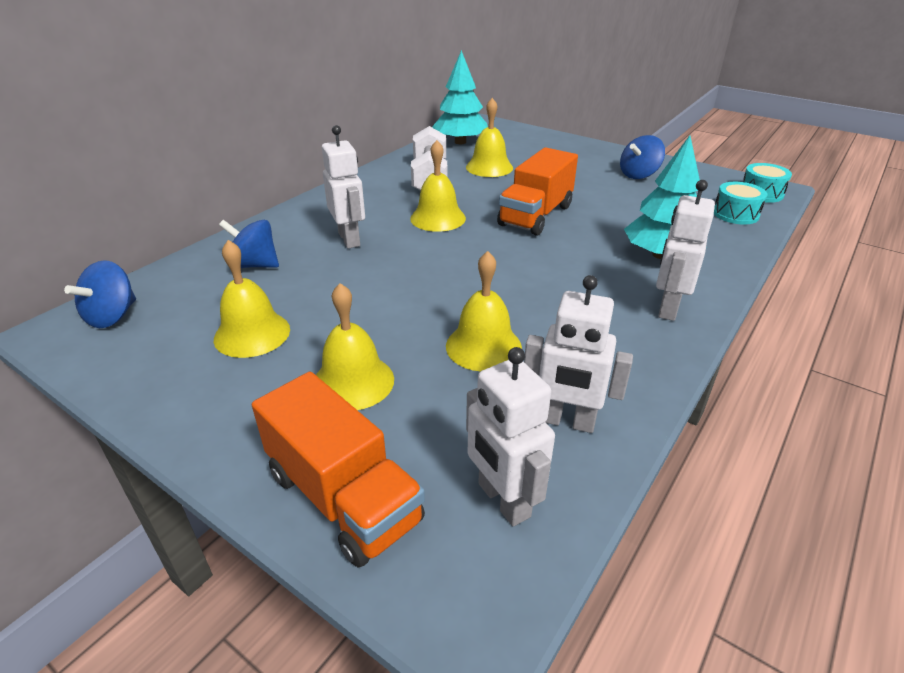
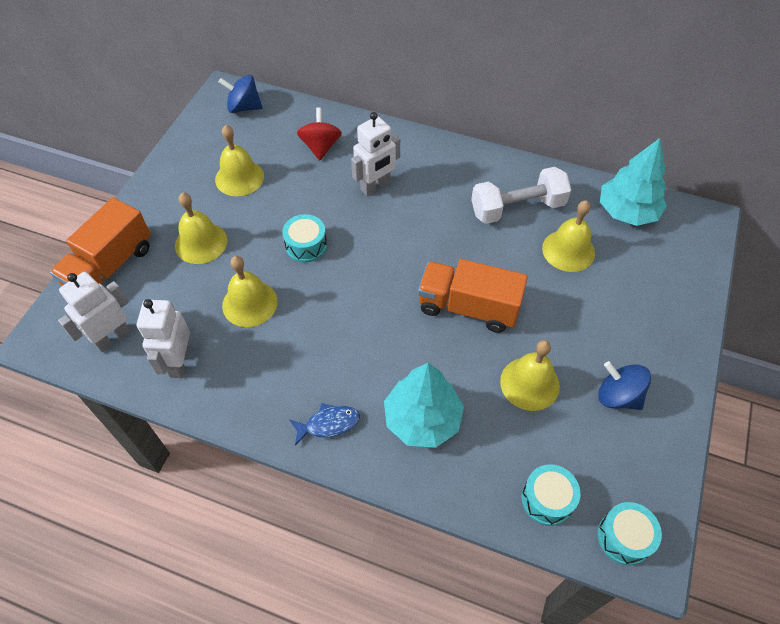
camera: 75 degrees right, 20 degrees up
blue spinning top [219,220,279,268] -> red spinning top [297,107,342,160]
yellow bell [410,140,466,232] -> yellow bell moved to [500,340,560,411]
white robot [656,180,715,321] -> blue fish [290,403,360,445]
none -> turquoise drum [282,214,327,263]

